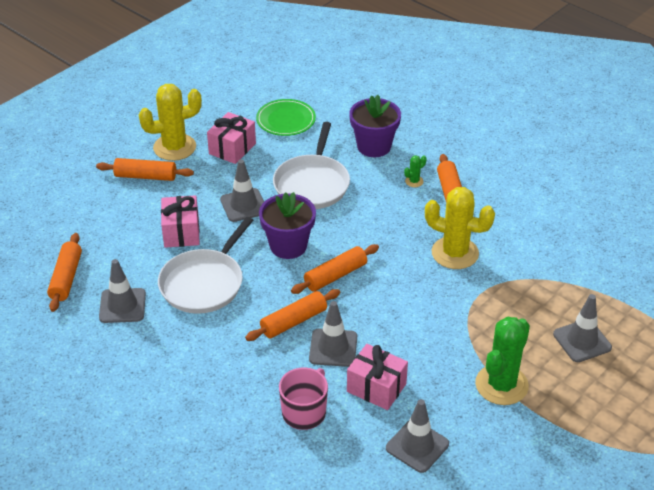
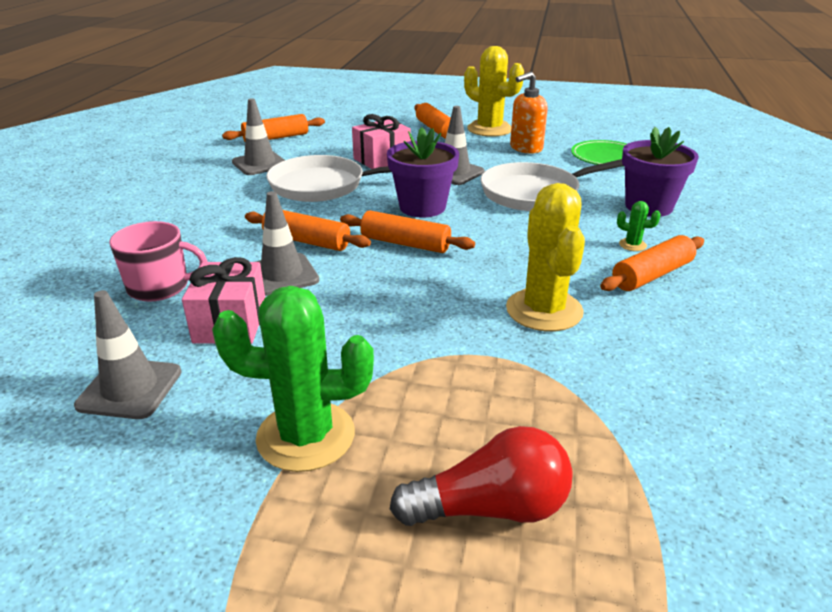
camera: 60 degrees right, 10 degrees down
pink gift [207,112,256,164] -> orange soap dispenser [510,72,548,154]
grey traffic cone [553,294,612,362] -> red light bulb [390,426,573,526]

